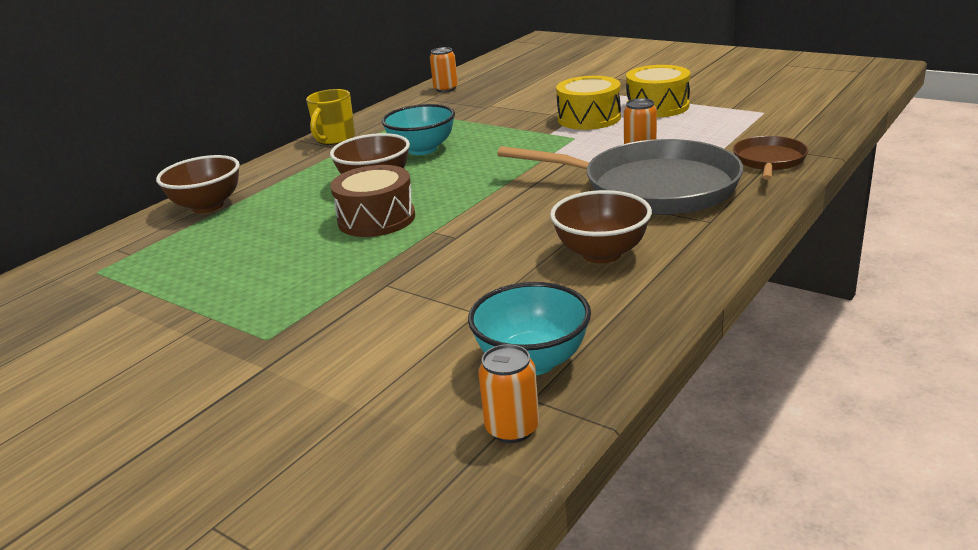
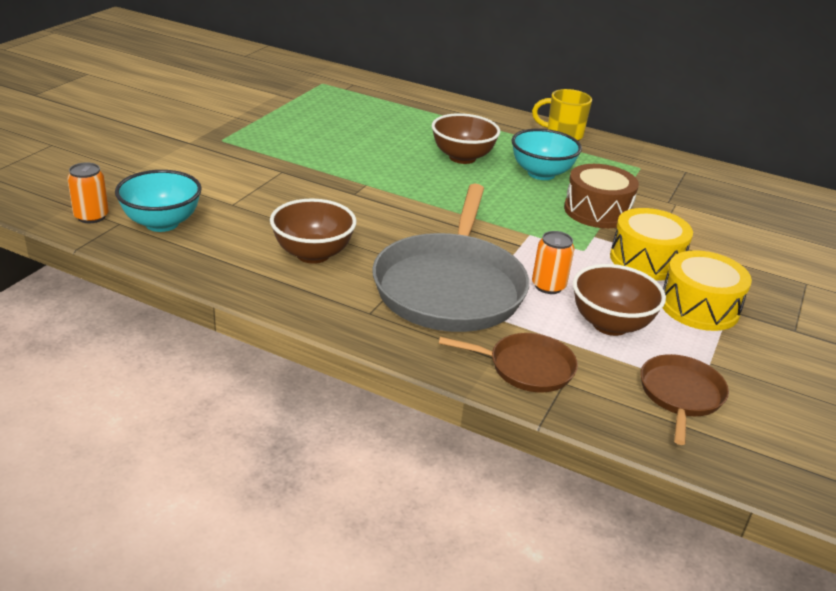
camera: 75 degrees right, 5 degrees up
brown bowl [156,155,240,213] -> brown bowl moved to [573,264,666,336]
brown drum [330,165,415,237] -> brown drum moved to [564,164,639,228]
orange can [430,47,458,92] -> none
none -> brown pan [640,354,729,445]

